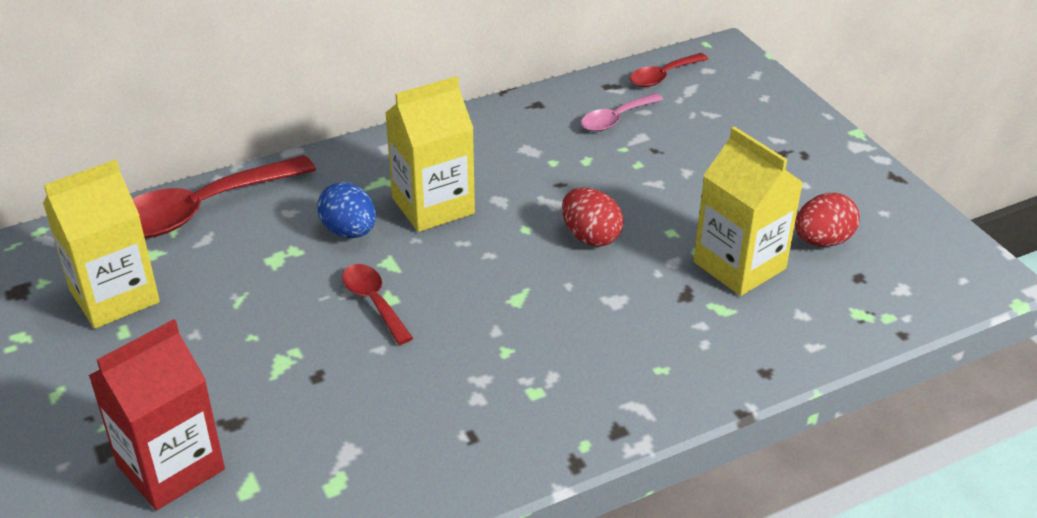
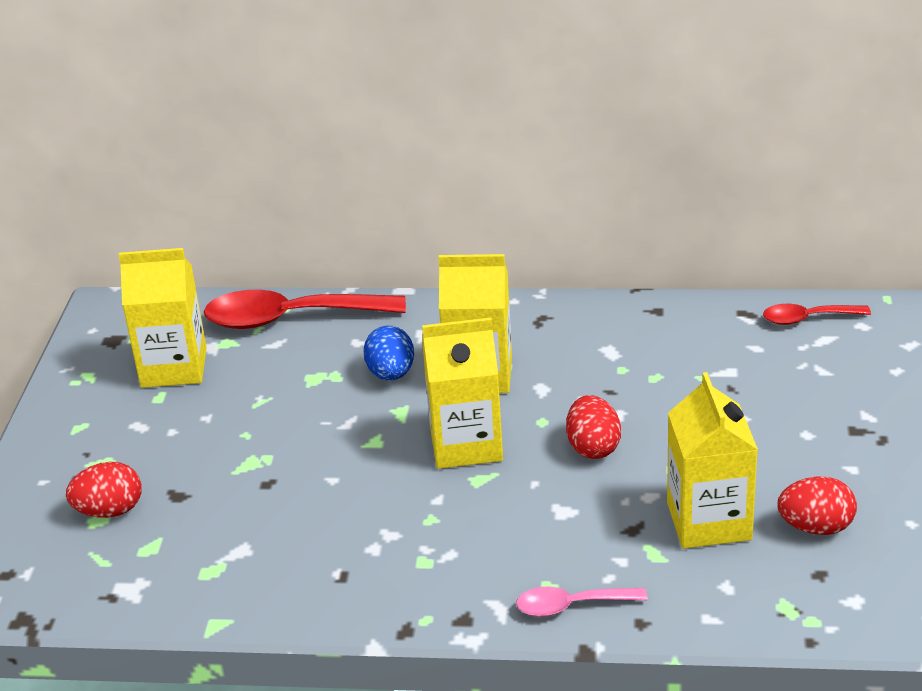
camera: 35 degrees right, 5 degrees down
red carton [88,319,225,510] -> red egg [66,462,142,518]
red spoon [342,264,413,345] -> none
pink spoon [581,93,663,131] -> pink spoon moved to [516,586,648,617]
none -> yellow carton [422,318,503,469]

